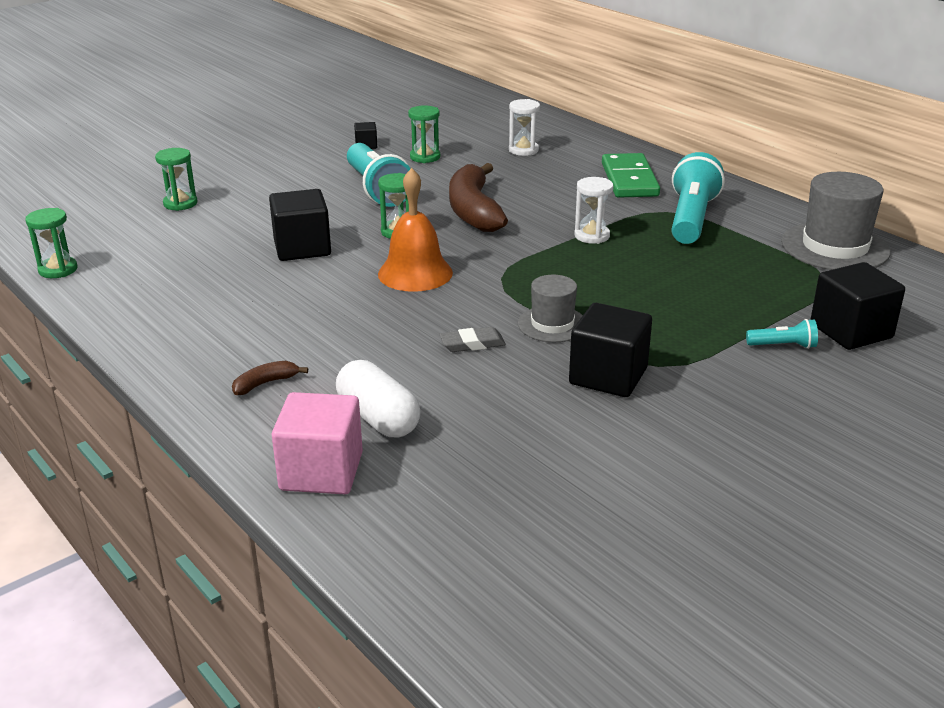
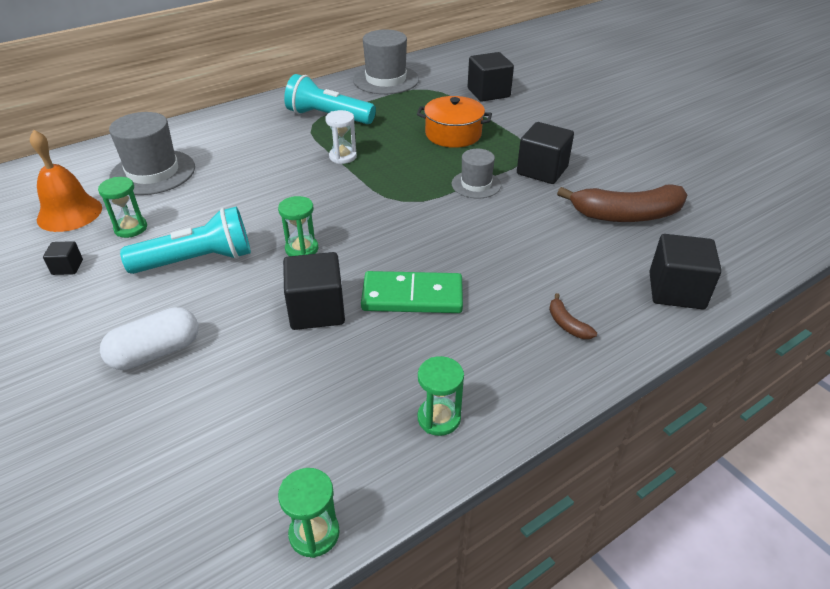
camera: 85 degrees left, 10 degrees up
green hourglass [155,148,197,211] -> green hourglass moved to [418,356,464,436]
pink cube [272,392,363,494] -> black cube [649,234,722,309]
white capsule [336,360,421,438] -> white capsule moved to [100,307,199,370]
orange bell [378,168,453,292] -> orange bell moved to [30,130,102,232]
grey eraser [439,327,506,352] -> none
brown banana [449,163,508,232] -> brown banana moved to [557,185,687,222]
white hourglass [509,99,540,156] -> grey hat [109,112,195,195]
green domino [602,153,660,198] -> green domino moved to [361,271,463,313]
turquoise flashlight [746,319,818,349] -> none
none -> orange pot [417,96,492,148]

